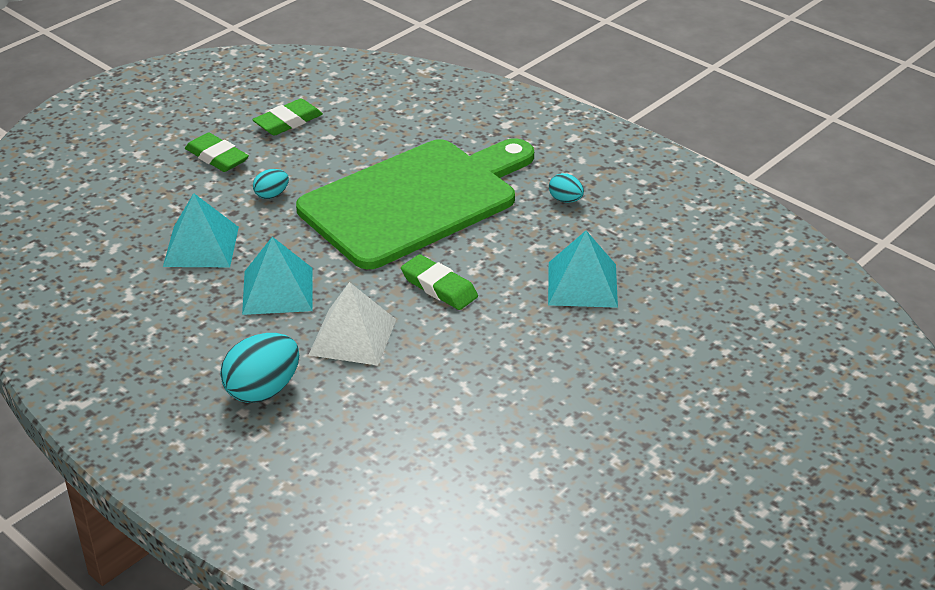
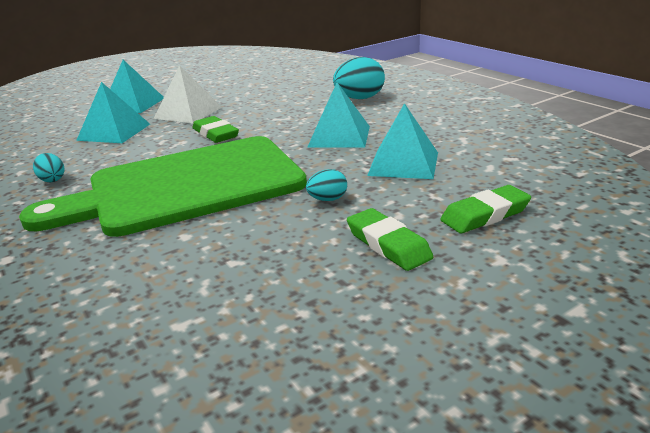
camera: 165 degrees left, 10 degrees down
green eraser [252,99,323,136] -> green eraser moved to [441,185,531,233]
white pyramid [309,282,396,366] -> white pyramid moved to [154,65,222,124]
none -> turquoise pyramid [110,60,164,113]

